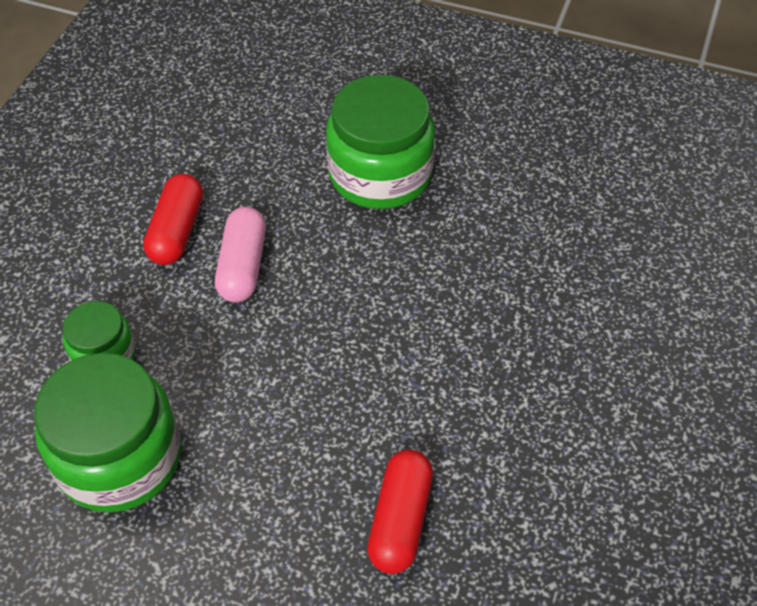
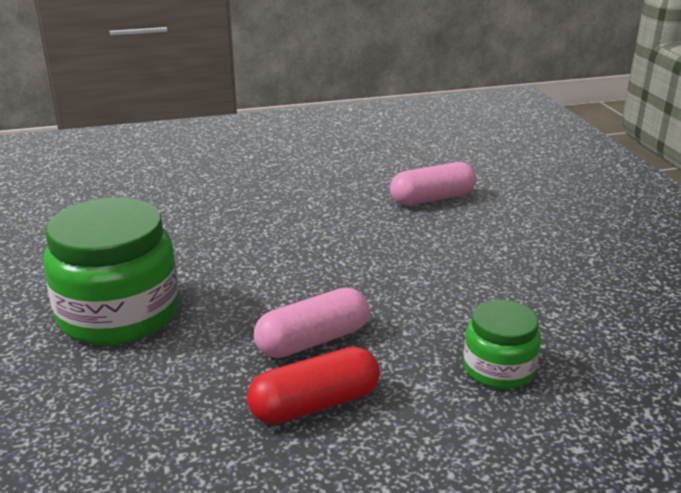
camera: 125 degrees left, 25 degrees down
green jar [34,353,181,513] -> none
red capsule [367,449,433,574] -> pink capsule [390,162,476,206]

